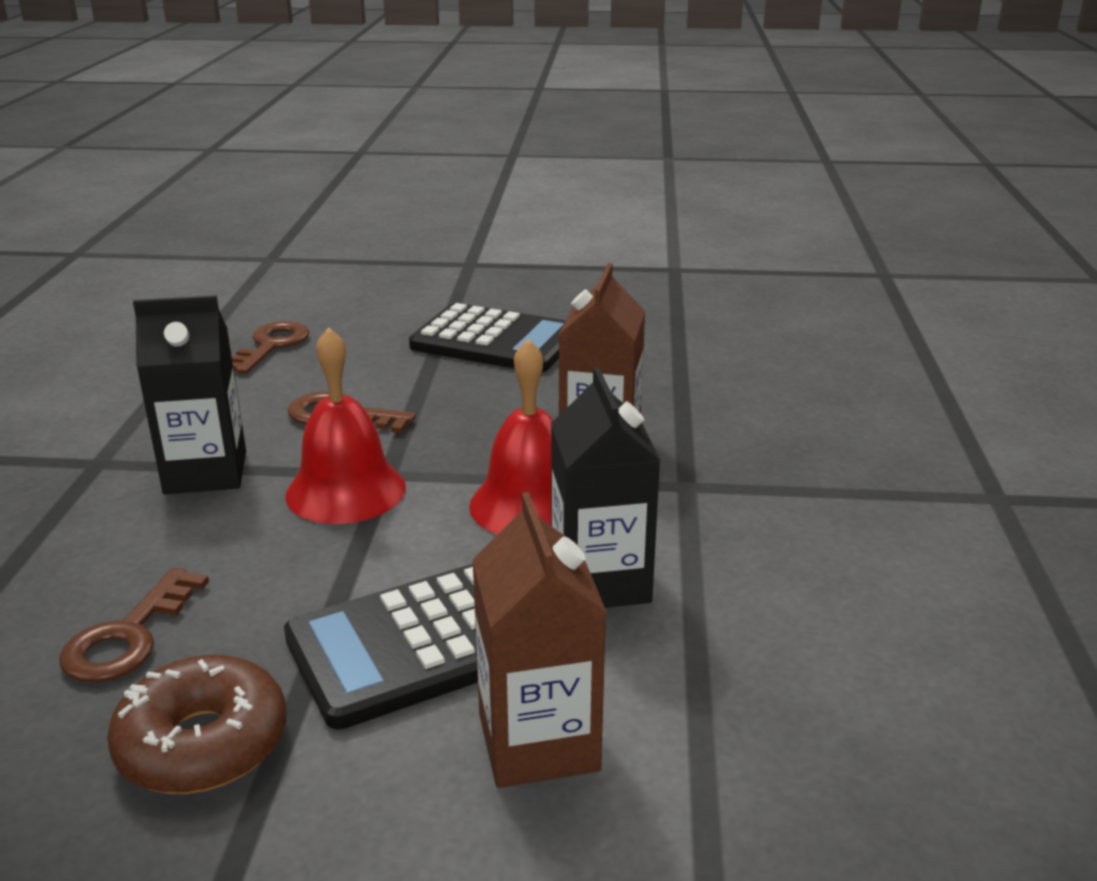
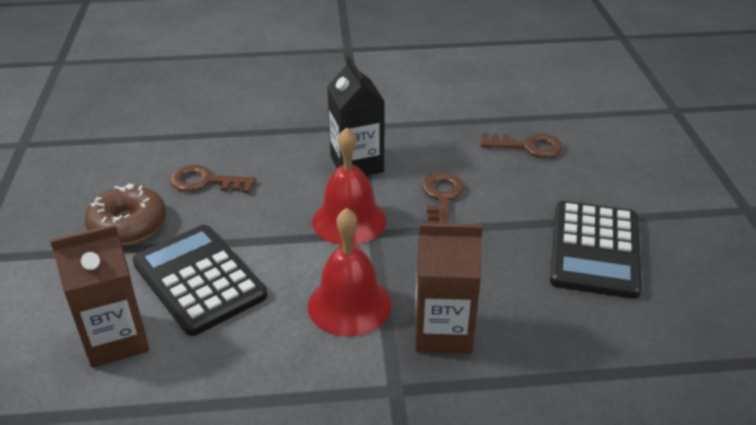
camera: 80 degrees right, 10 degrees up
black carton [551,367,661,608] -> none

